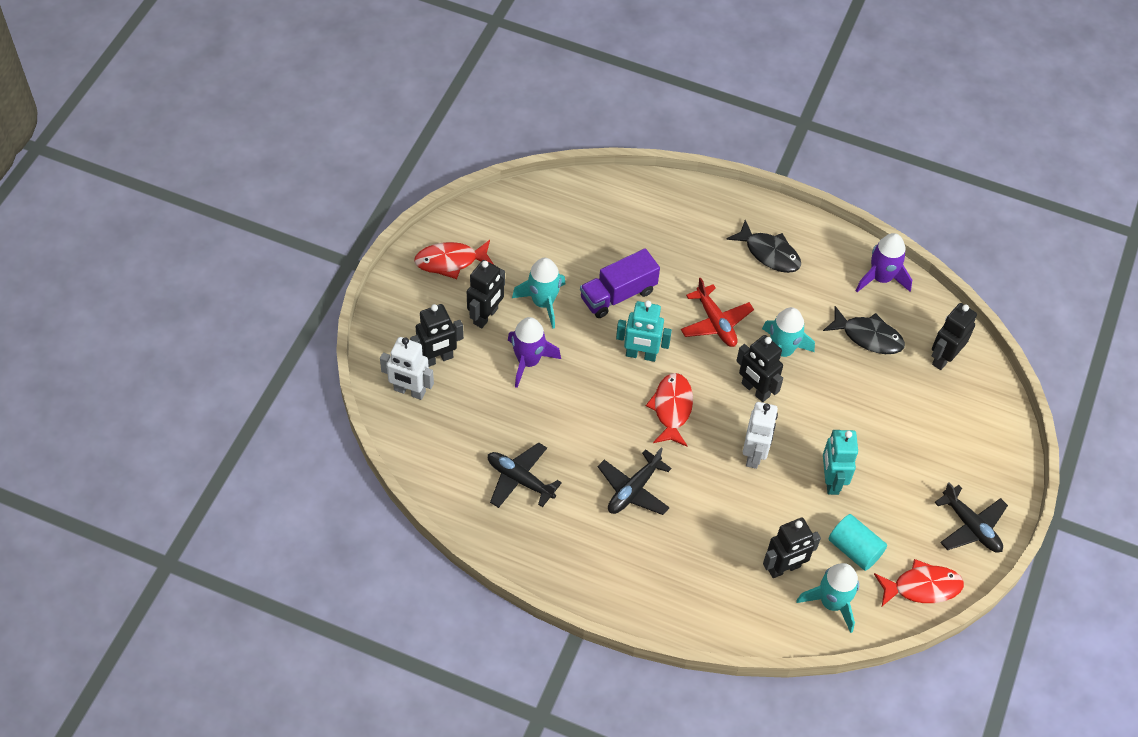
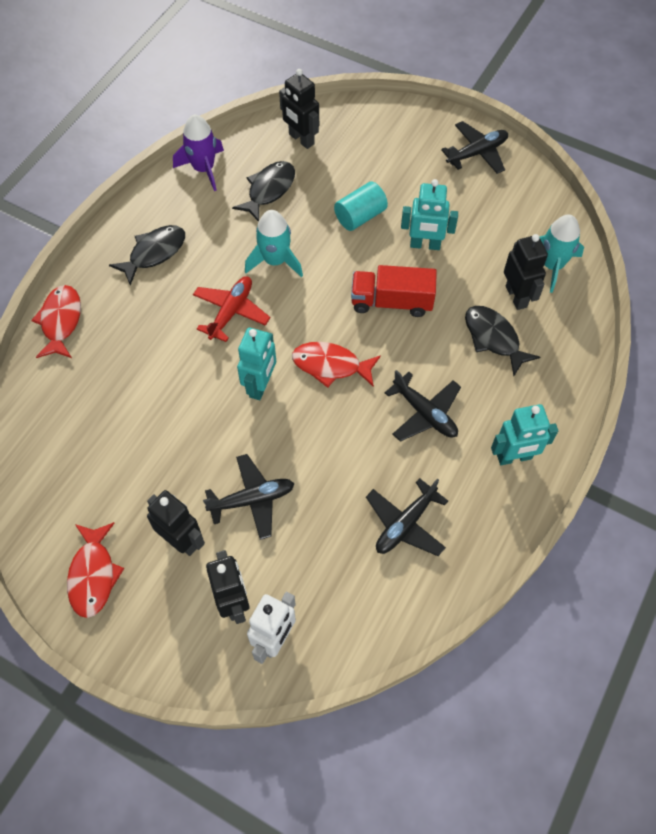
camera: 80 degrees left, 5 degrees up
purple rocket [508,317,561,388] -> black plane [203,454,294,540]
turquoise rocket [512,258,565,329] -> none
purple truck [580,248,660,318] -> none
red plane [681,278,754,347] -> red plane turned 45 degrees counterclockwise [193,276,270,342]
black robot [736,335,783,402] -> none
white robot [743,402,778,469] -> red truck [351,265,437,317]
turquoise cylinder [828,514,887,571] -> turquoise cylinder moved to [334,182,388,231]
red fish [874,559,964,606] -> red fish moved to [31,285,81,358]
none -> black fish [465,306,540,376]
none -> turquoise robot [491,404,558,465]

